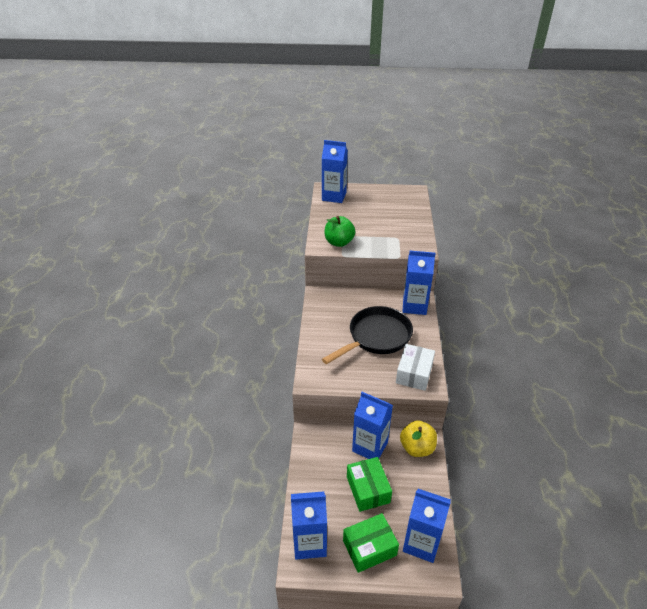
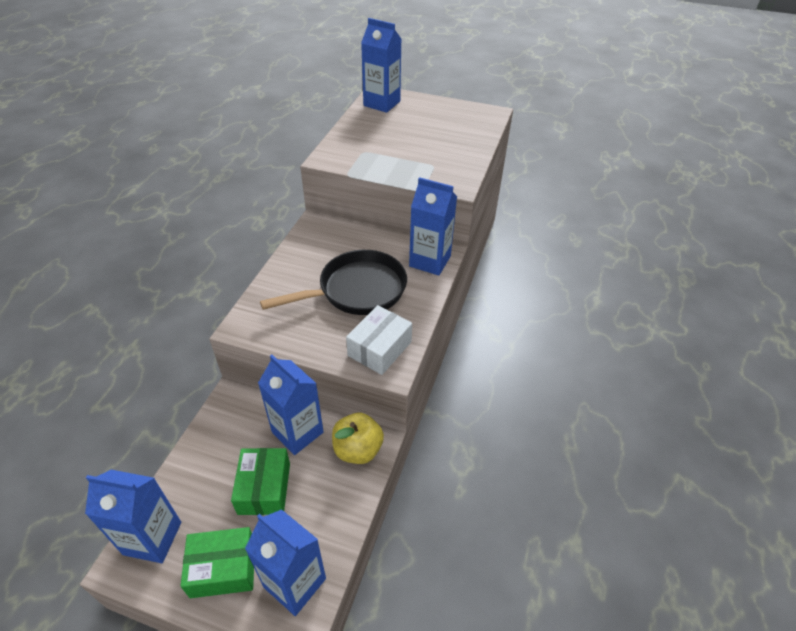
camera: 15 degrees right, 5 degrees up
green apple [325,216,356,247] -> none

